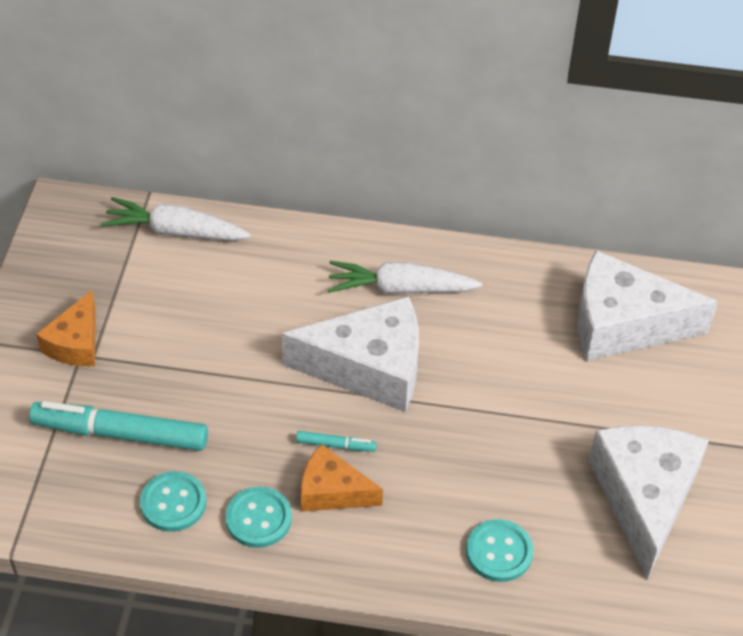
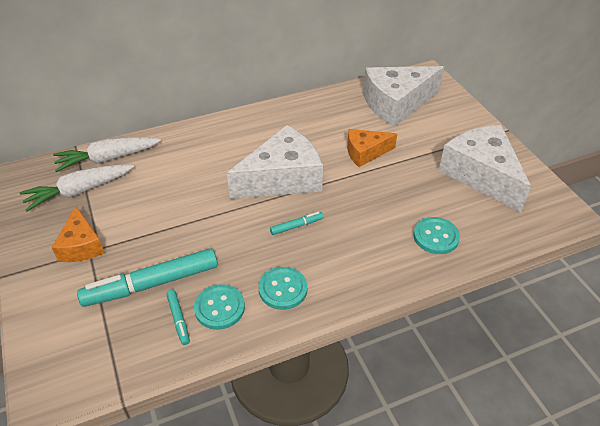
camera: 30 degrees left, 5 degrees down
orange cheese [301,444,383,512] -> orange cheese moved to [347,129,397,167]
white carrot [328,261,483,295] -> white carrot moved to [20,164,134,212]
none -> turquoise marker [166,290,190,345]

